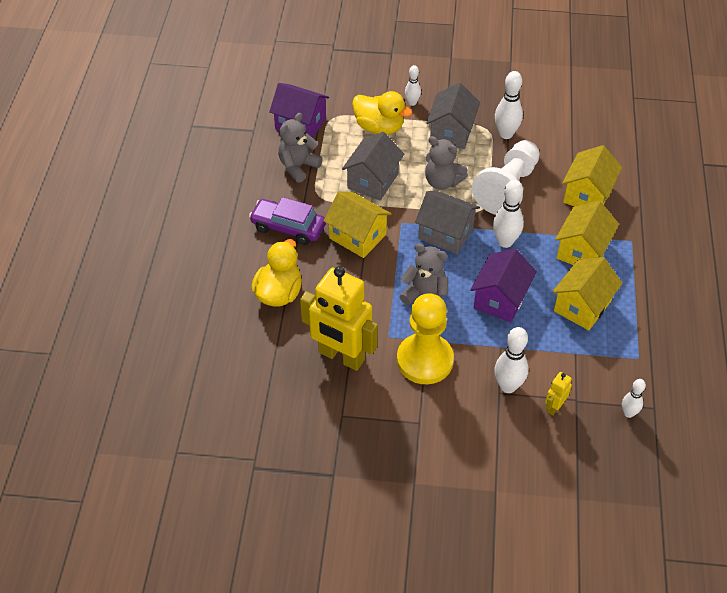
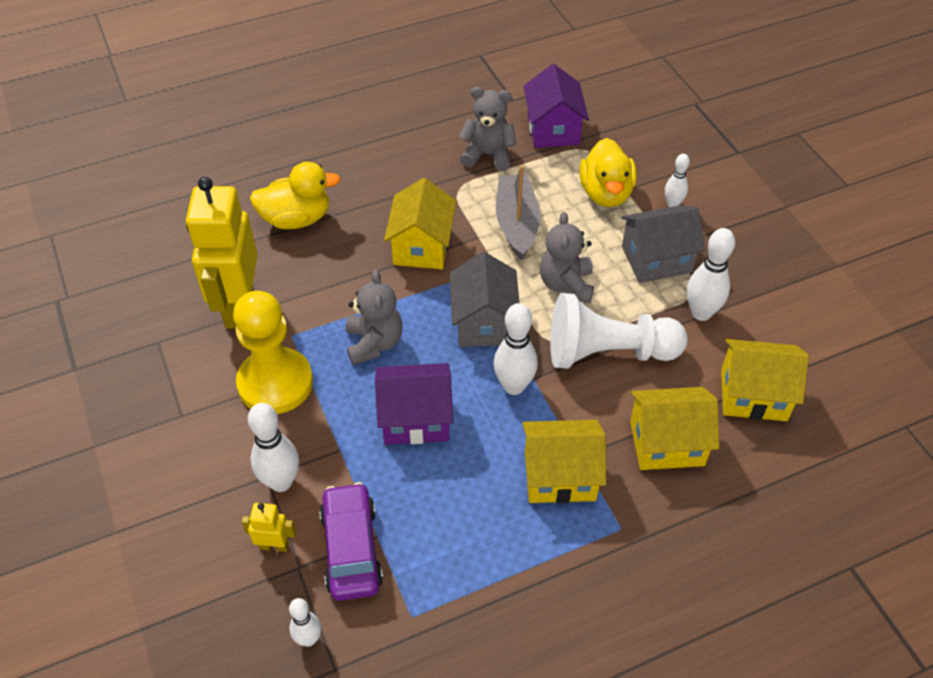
camera: 60 degrees right, 0 degrees up
purple car [249,197,326,245] -> purple car moved to [319,482,383,601]
grey house [342,132,404,200] -> grey boat [496,165,540,260]
yellow house [552,257,623,330] -> yellow house moved to [721,339,809,421]

